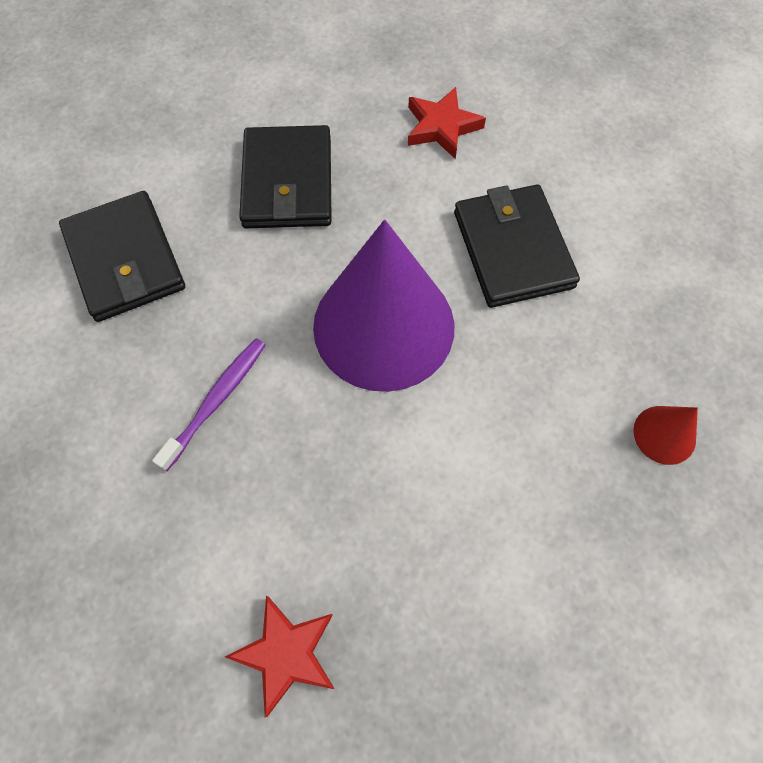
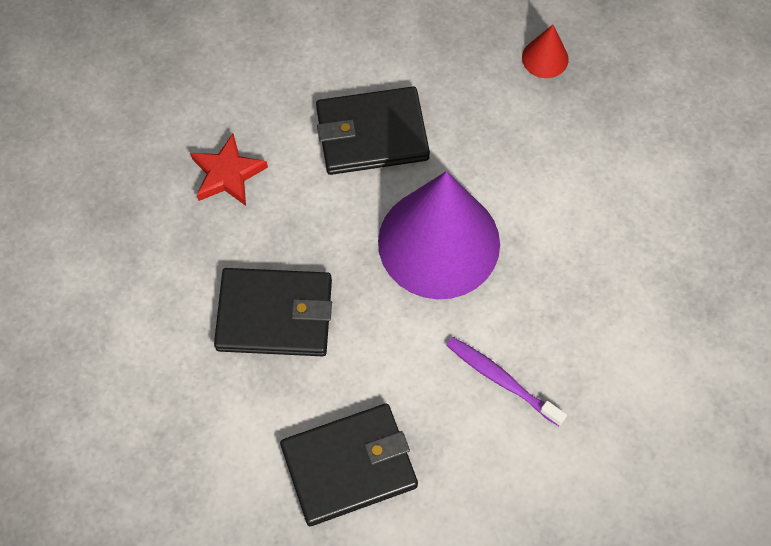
camera: 85 degrees left, 0 degrees up
red star [225,595,335,717] -> none

